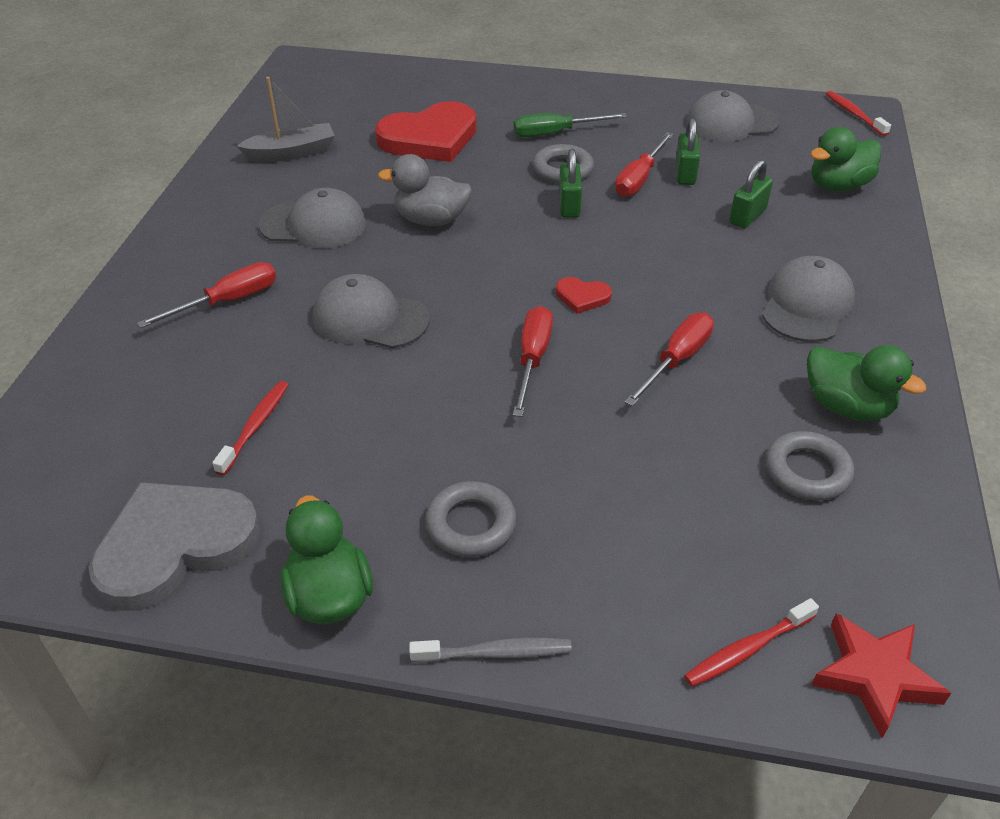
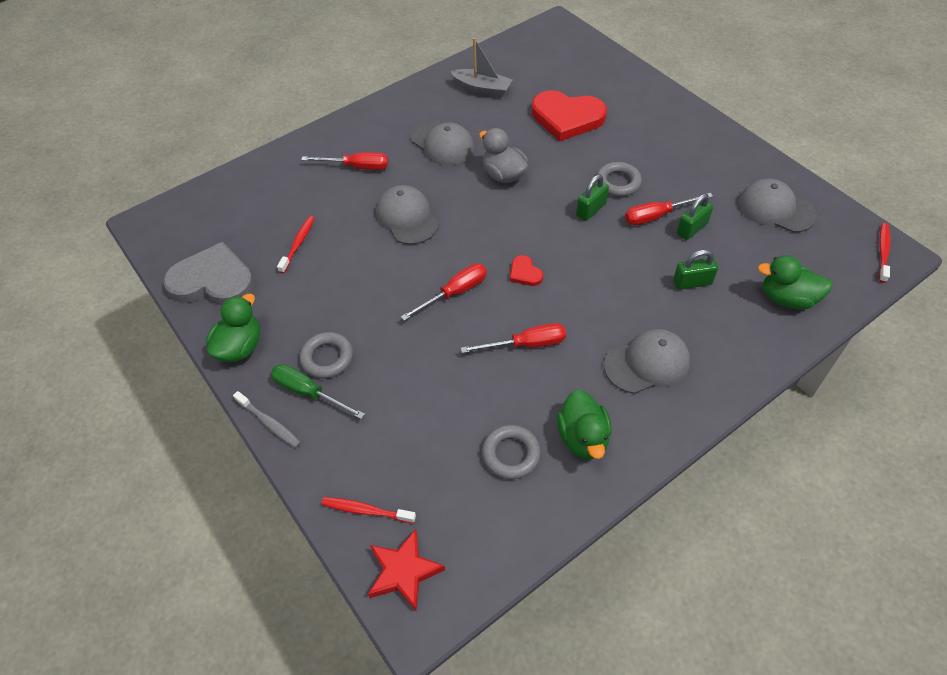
camera: 45 degrees right, 10 degrees up
red toothbrush [212,381,289,476] -> red toothbrush turned 45 degrees counterclockwise [277,216,315,273]
green screwdriver [513,113,627,137] -> green screwdriver moved to [271,364,365,419]

